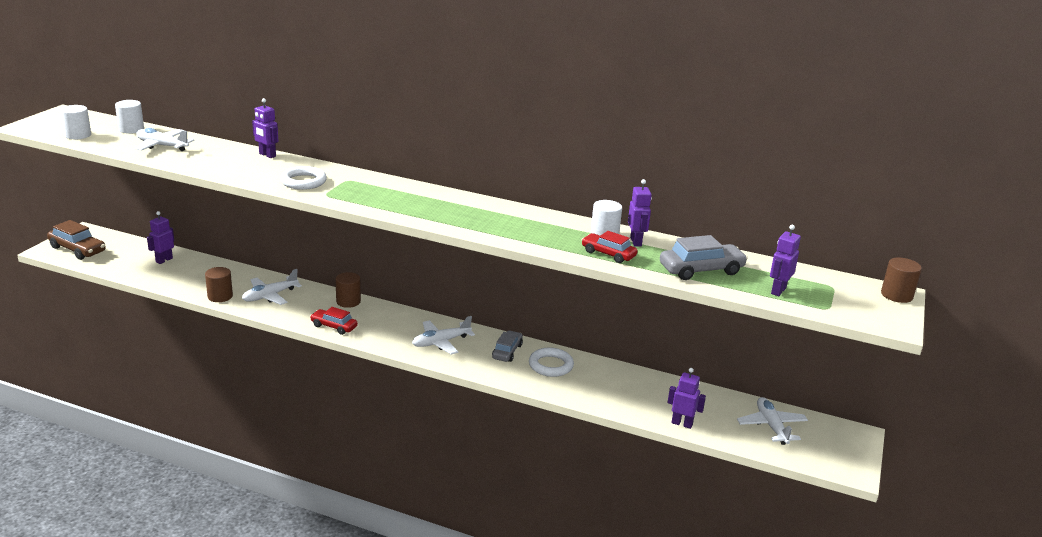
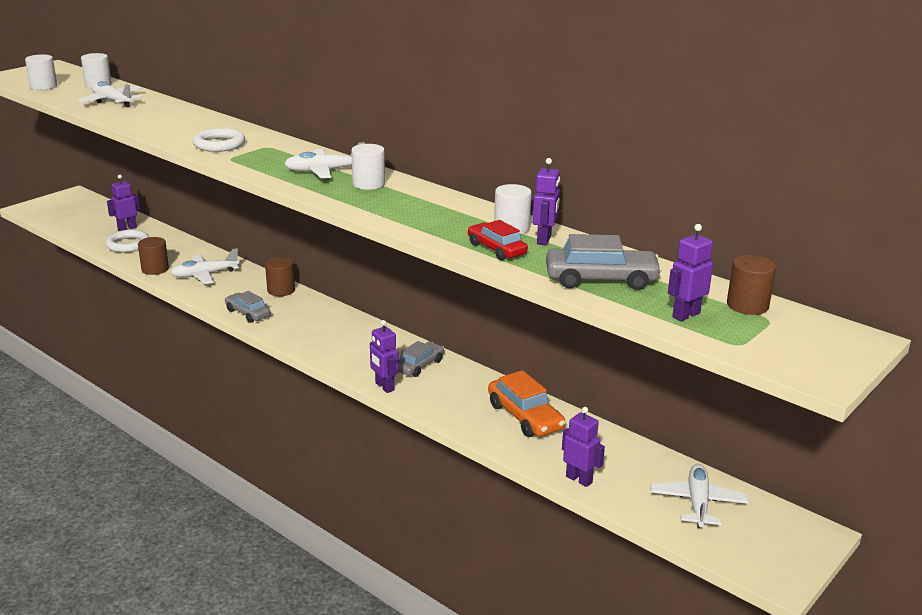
camera: 20 degrees right, 0 degrees up
brown car [47,220,106,260] -> none
purple robot [252,98,278,158] -> purple robot moved to [370,320,399,393]
red car [310,307,358,335] -> grey car [225,291,270,323]
white plane [412,316,475,355] -> white plane moved to [284,142,365,178]
white ring [529,347,574,377] -> white ring moved to [105,230,149,253]
brown cylinder [881,258,922,303] -> brown cylinder moved to [727,255,776,315]
none -> white cylinder [351,144,385,190]
none -> orange car [488,370,565,437]

